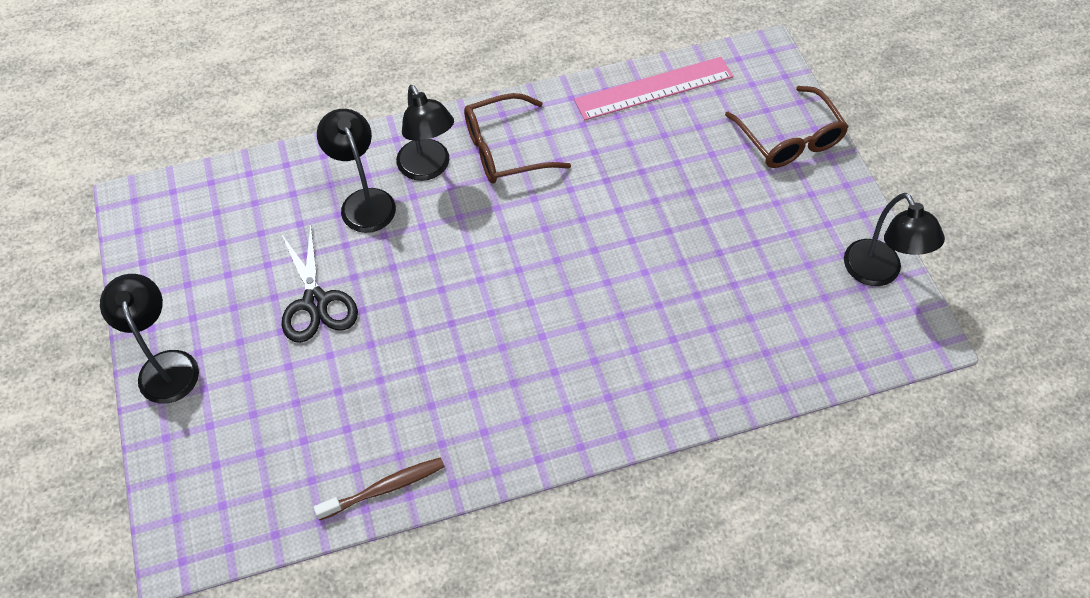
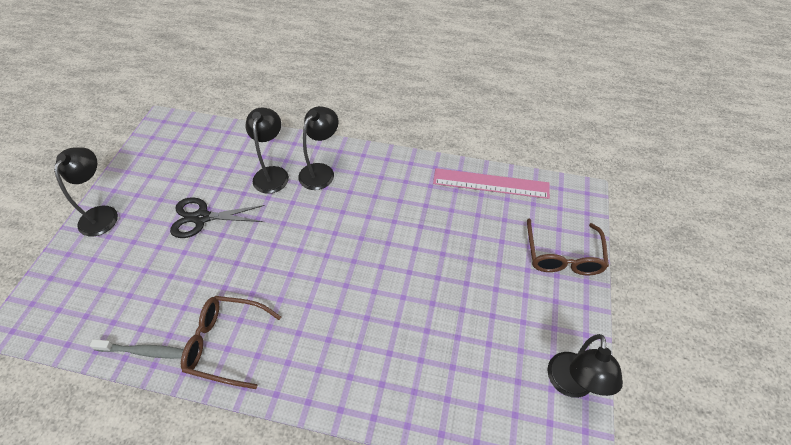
camera: 30 degrees right, 5 degrees down
black scissors [281,224,358,343] -> black scissors turned 75 degrees clockwise [170,197,265,238]
brown toothbrush [313,457,445,520] -> grey toothbrush [90,339,184,359]
black lamp [396,85,454,181] -> black lamp turned 150 degrees counterclockwise [298,106,338,190]
brown glasses [464,93,571,184] -> brown glasses moved to [181,296,281,389]

